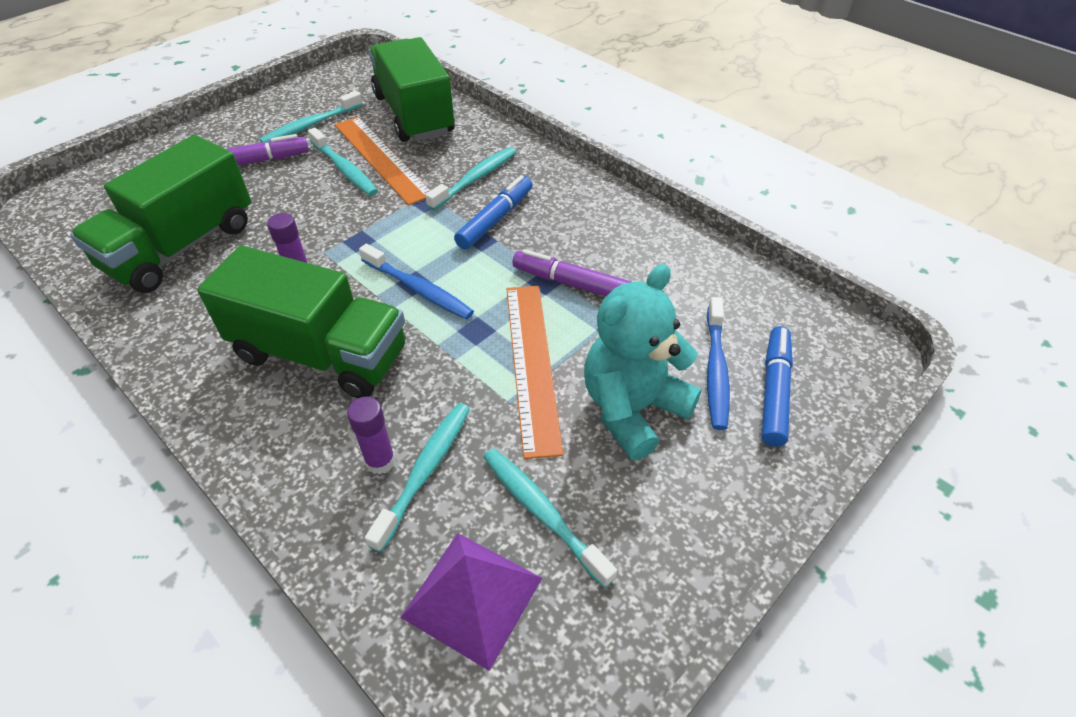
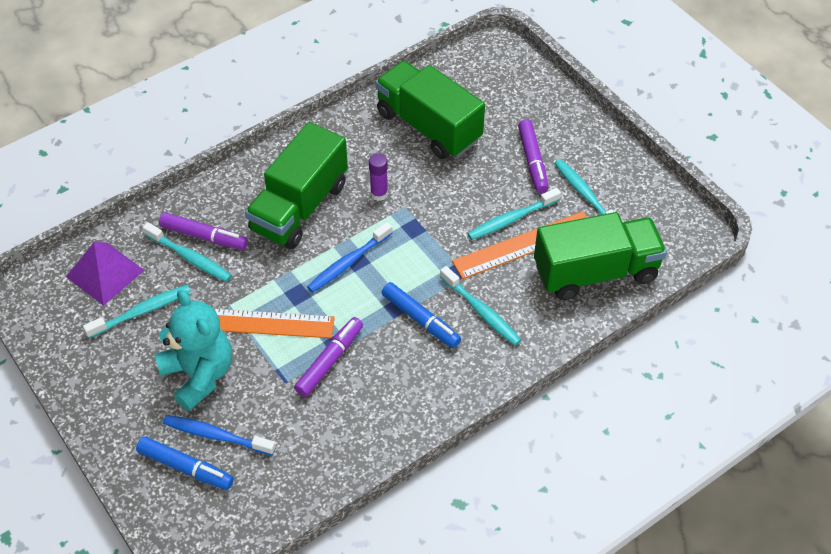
camera: 100 degrees right, 5 degrees up
purple glue stick [347,397,396,475] -> purple marker [159,212,248,250]

